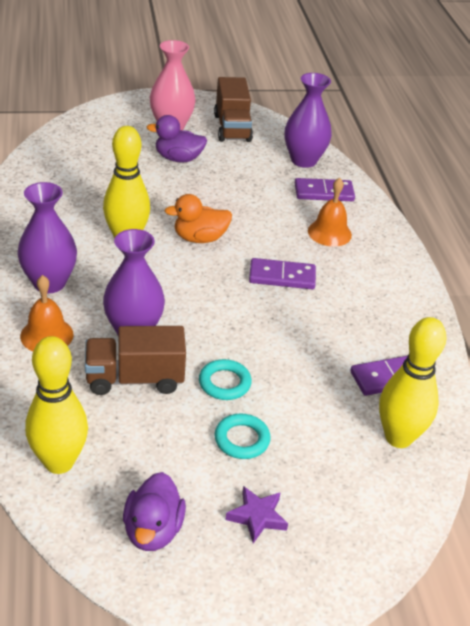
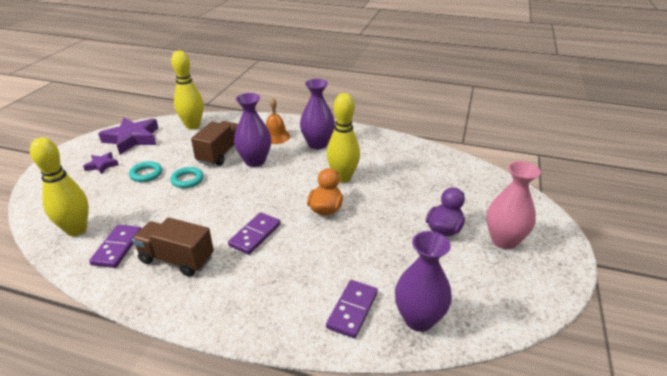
camera: 120 degrees right, 5 degrees down
purple duck [123,472,186,551] -> purple star [98,118,158,154]
brown truck [214,77,253,142] -> brown truck moved to [132,217,214,277]
orange bell [308,178,352,247] -> none

